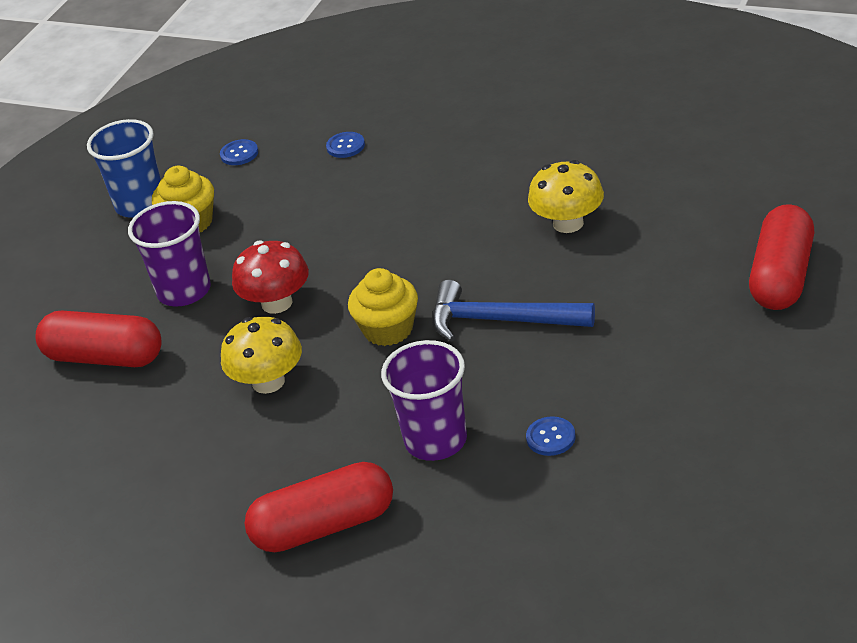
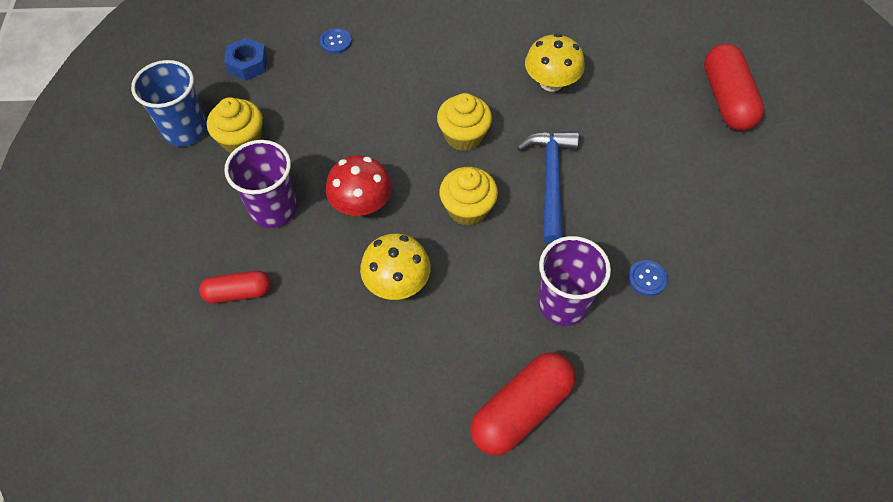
camera: 30 degrees left, 20 degrees up
red capsule [35,311,162,367] -> red capsule [199,271,271,303], size x0.60
blue button [220,139,258,165] -> blue nut [224,37,267,81]
blue hammer [432,280,595,342] -> blue hammer turned 105 degrees clockwise [517,131,579,244]
none -> yellow cupcake [437,93,492,151]

